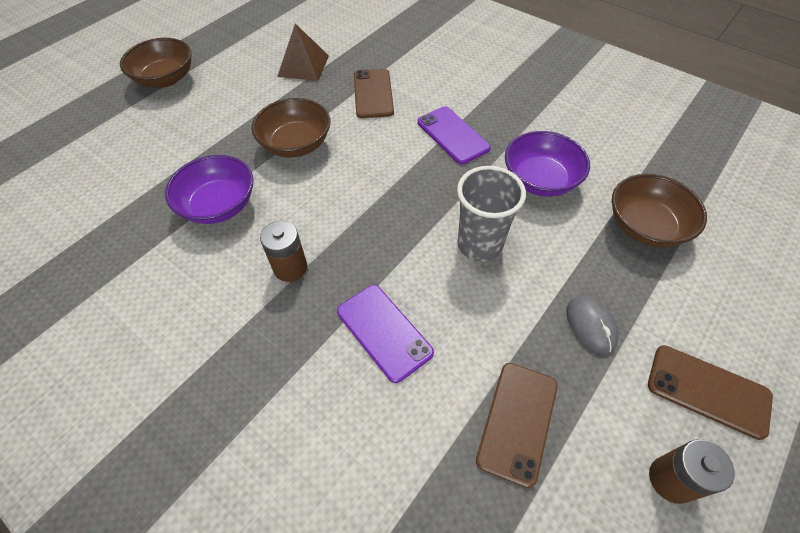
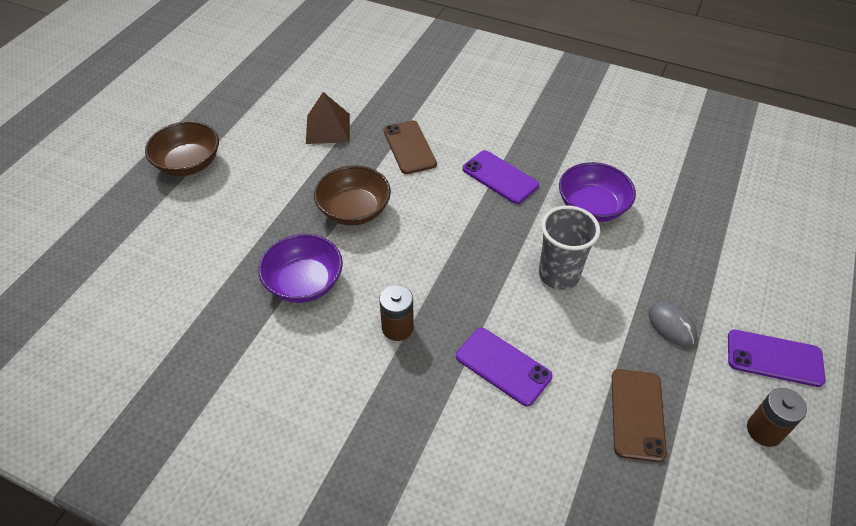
camera: 15 degrees left, 5 degrees down
brown bowl [612,174,707,247] -> none
brown phone [648,345,773,440] -> purple phone [728,329,826,387]

